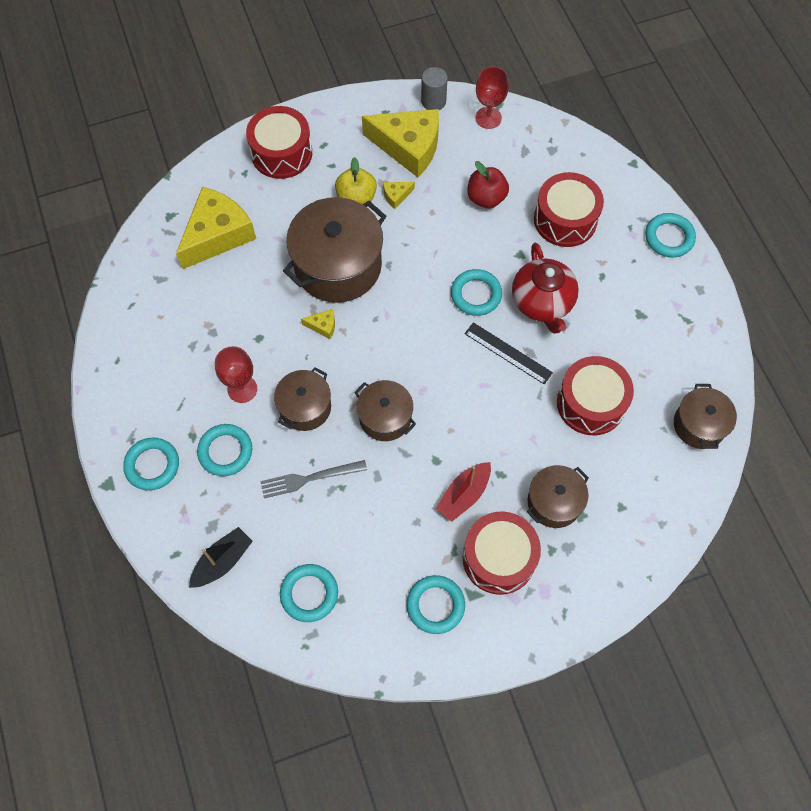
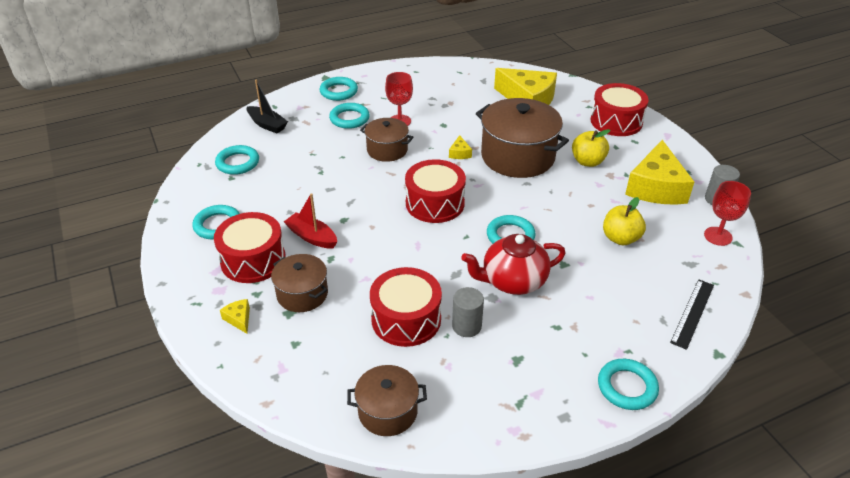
camera: 85 degrees right, 25 degrees down
grey fork [260,460,367,498] -> none
brown pot [354,380,416,441] -> none
yellow cheese [383,182,415,209] -> yellow cheese moved to [220,299,250,334]
black ruler [464,322,553,384] -> black ruler moved to [670,280,714,350]
red apple [468,161,509,208] -> yellow apple [603,197,646,245]
red drum [534,172,604,247] -> red drum moved to [405,159,466,223]
none -> grey cylinder [452,287,484,337]

